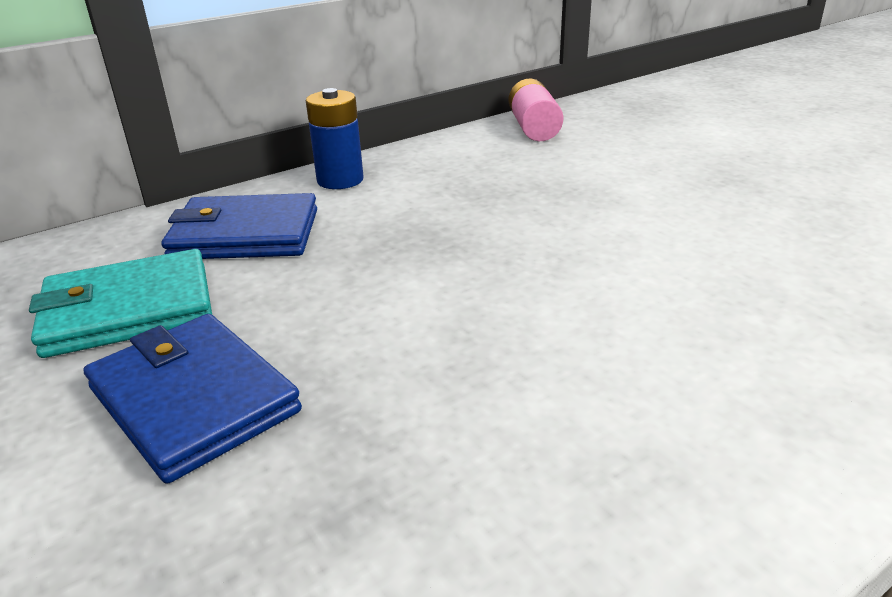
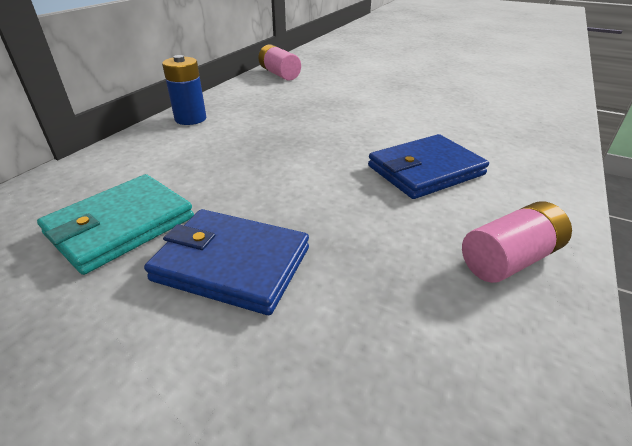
camera: 30 degrees left, 5 degrees up
blue wallet [161,193,317,259] -> blue wallet moved to [368,134,489,199]
none -> pink battery [462,201,572,283]

